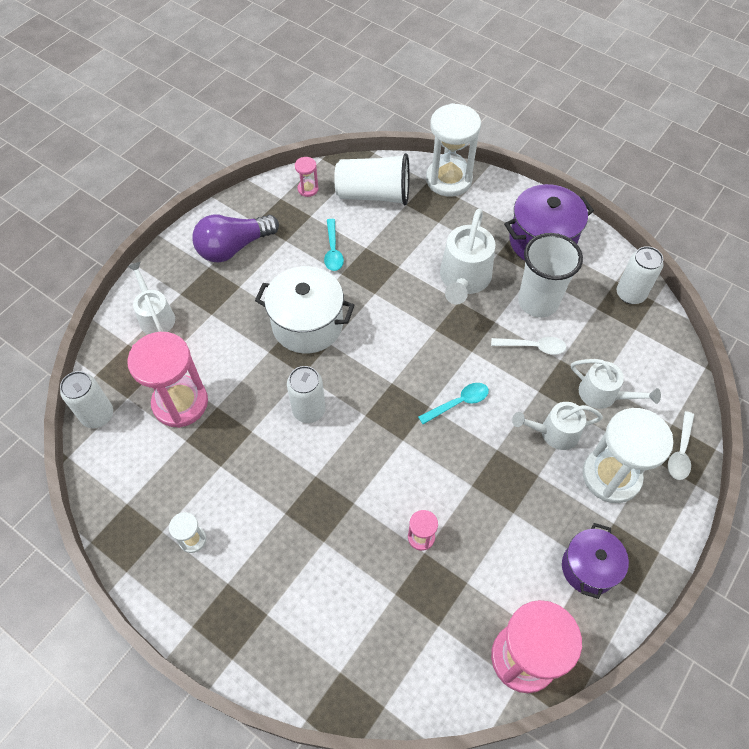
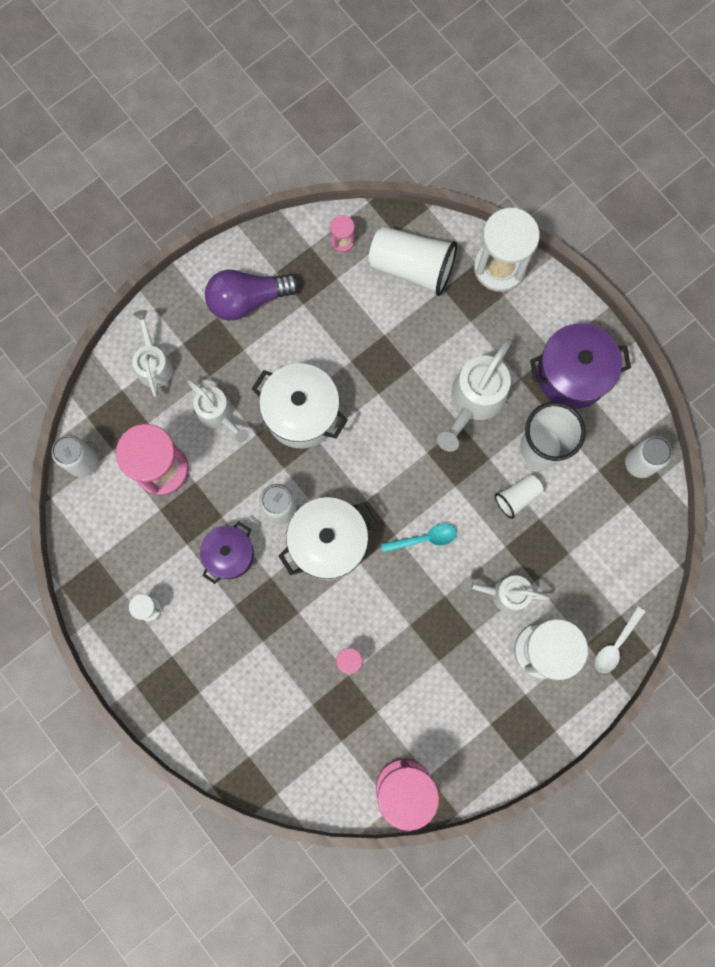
camera: 15 degrees right, 20 degrees up
turquoise spoon [324,219,344,271] -> none
white spoon [491,337,566,355] -> white cup [495,474,544,519]
purple pot [562,523,629,599] -> purple pot moved to [200,521,254,584]
white watering can [571,359,661,409] -> white watering can moved to [187,379,249,443]
none -> white pot [278,497,377,580]

